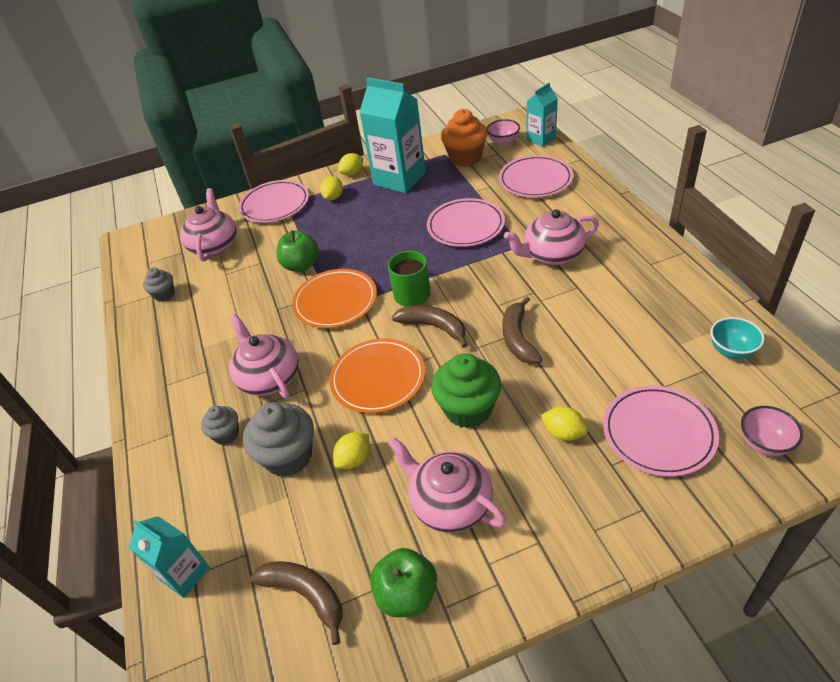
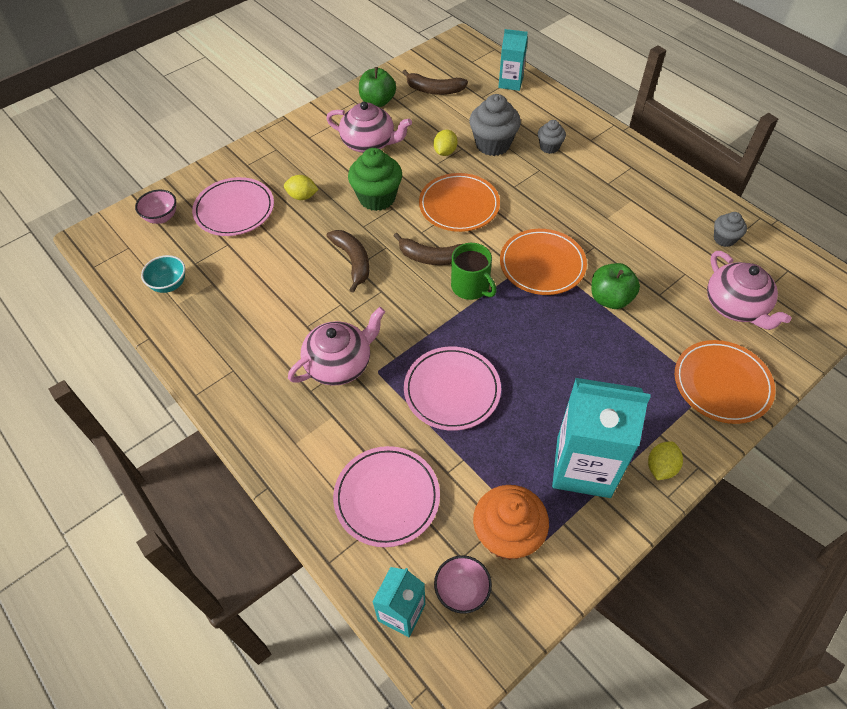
camera: 155 degrees right, 10 degrees up
pink teapot [229,314,299,398] -> none
pink plate [238,180,309,223] -> orange plate [675,340,775,424]
yellow lemon [320,176,343,200] -> none

